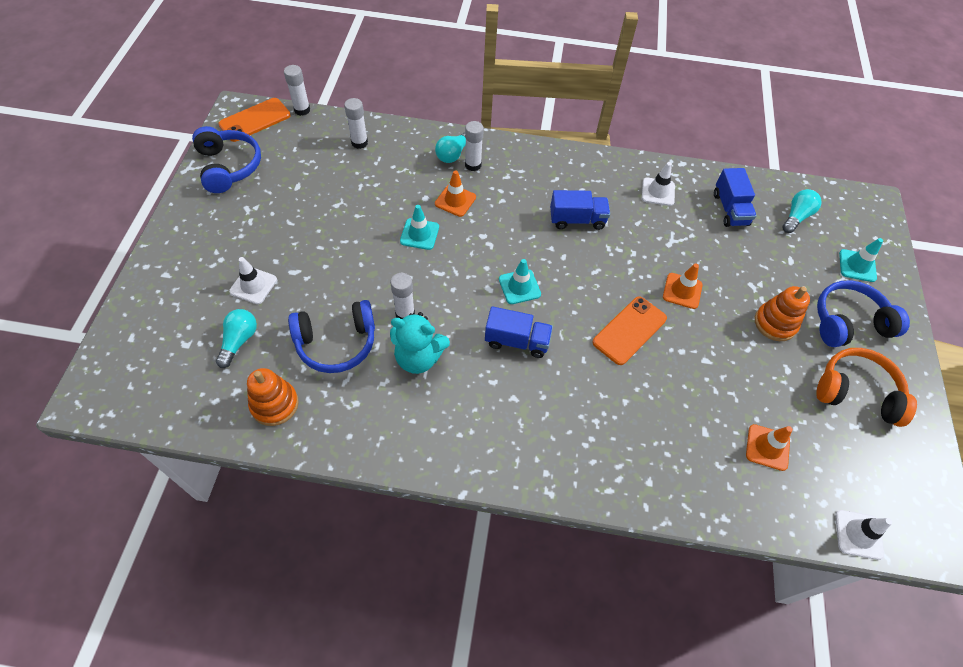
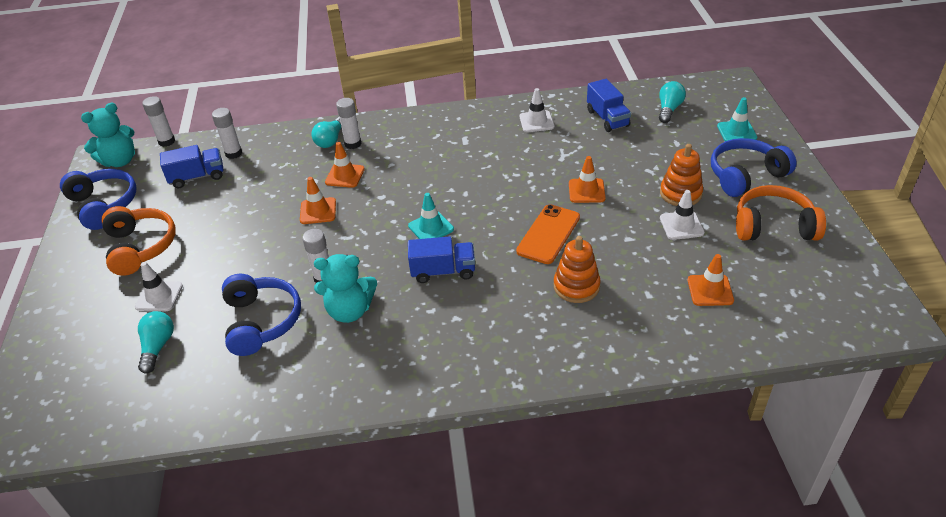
camera: 10 degrees left, 15 degrees down
orange phone [218,98,291,142] -> turquoise teddy bear [81,103,135,167]
orange stacking toy [247,368,299,426] -> orange stacking toy moved to [554,236,601,303]
blue headphones [288,300,375,373] -> blue headphones turned 75 degrees counterclockwise [222,274,301,356]
turquoise traffic cone [400,205,439,250] -> orange traffic cone [300,177,336,224]
blue truck [550,190,610,230] -> blue truck moved to [160,145,223,188]
white traffic cone [835,510,892,560] -> white traffic cone moved to [660,190,705,240]
none -> orange headphones [102,206,176,276]

